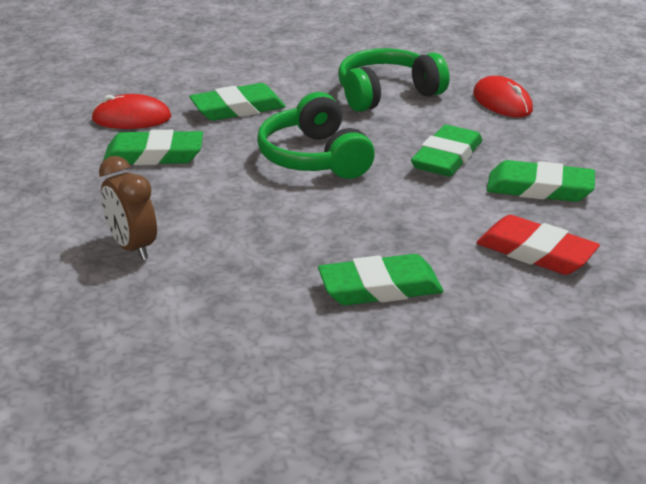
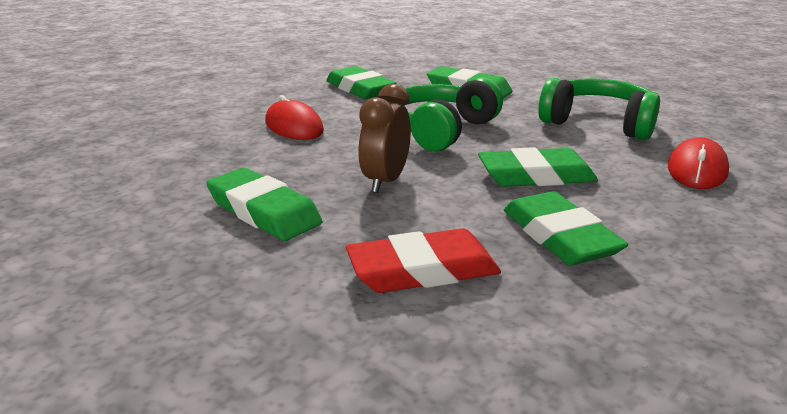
camera: 55 degrees right, 5 degrees down
red mouse [91,94,171,129] -> red mouse moved to [265,95,324,140]
brown clock [99,156,157,260] -> brown clock moved to [358,84,411,193]
red eraser [476,215,600,275] -> red eraser turned 75 degrees clockwise [346,228,501,293]

